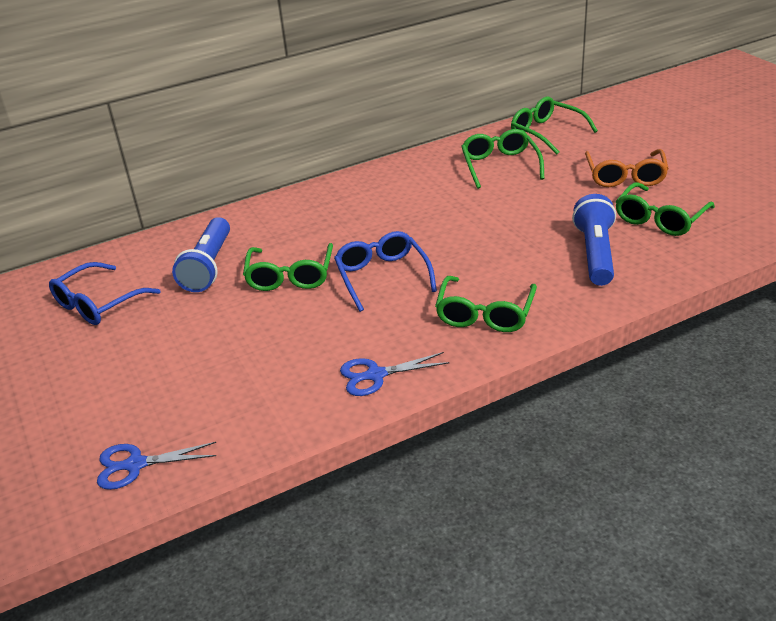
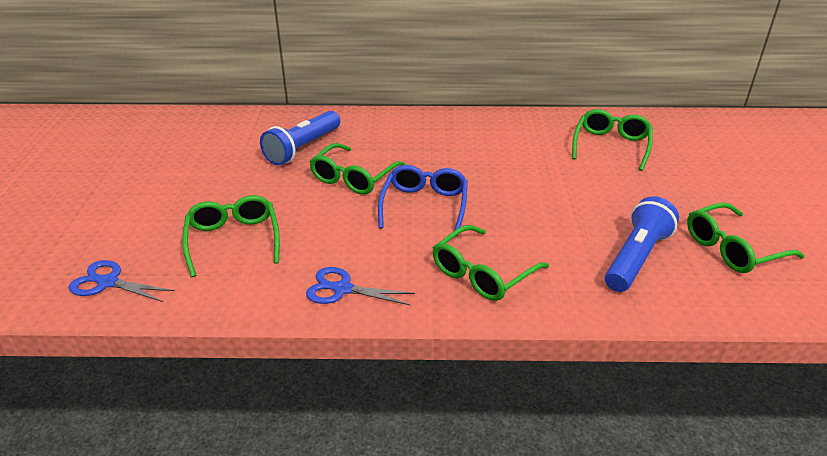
camera: 25 degrees right, 0 degrees up
blue glasses [49,262,161,325] -> none
green glasses [511,97,598,155] -> green glasses moved to [182,195,280,277]
orange glasses [585,149,669,187] -> none

